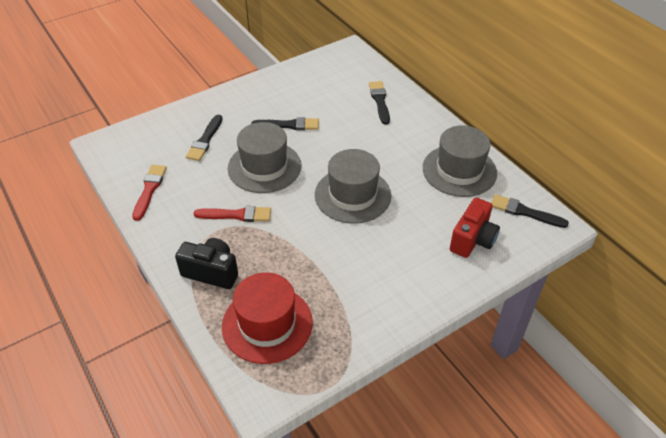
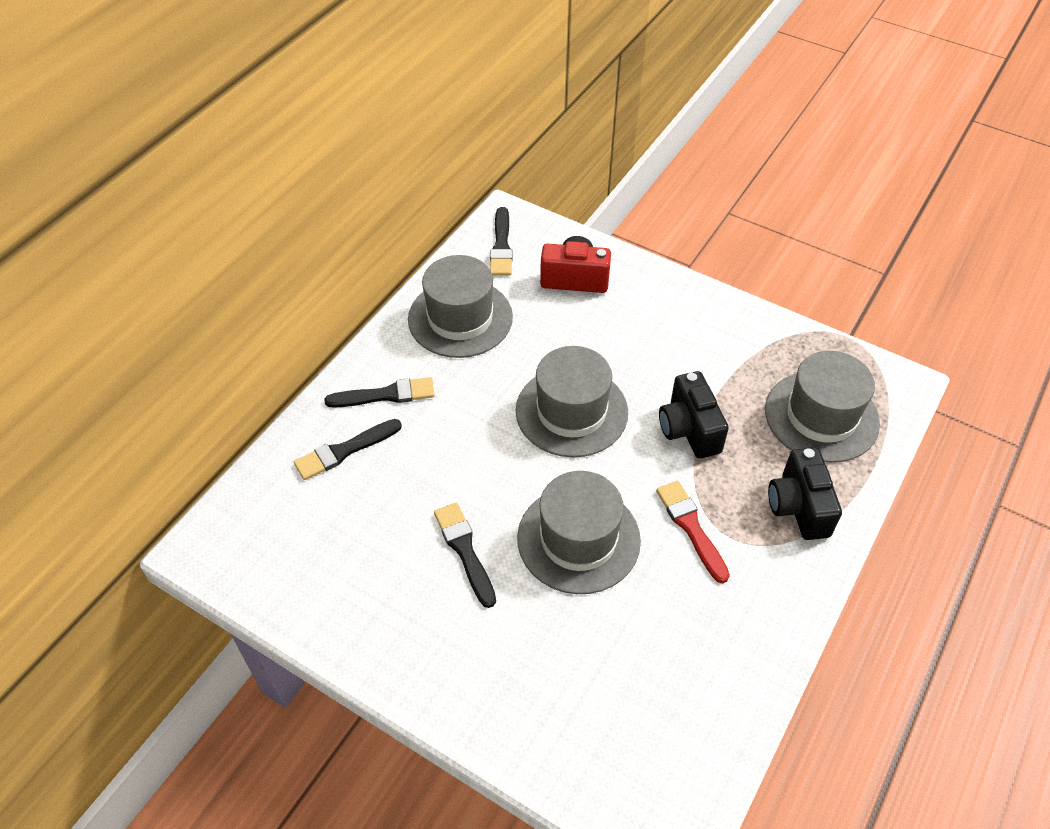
camera: 115 degrees left, 5 degrees up
red brush [132,165,167,221] -> none
black brush [186,115,223,161] -> black brush moved to [324,377,435,408]
red hat [222,272,313,364] -> grey hat [765,351,880,463]
none -> black camera [659,371,729,459]

